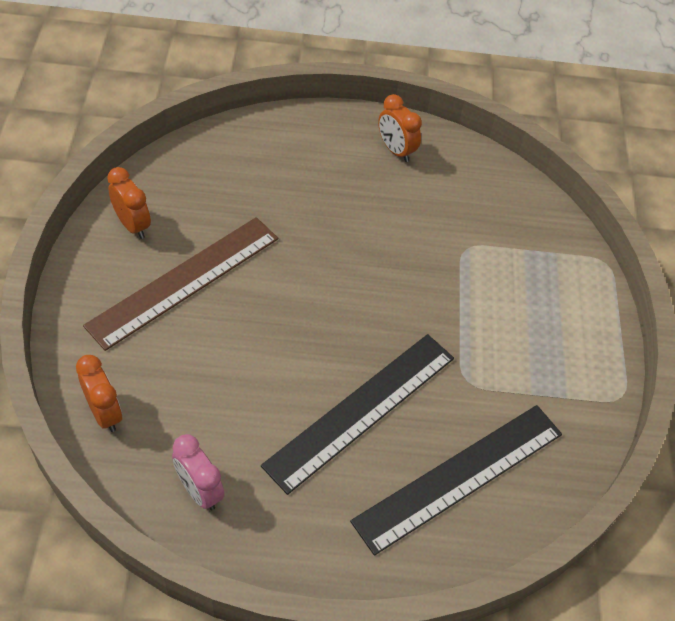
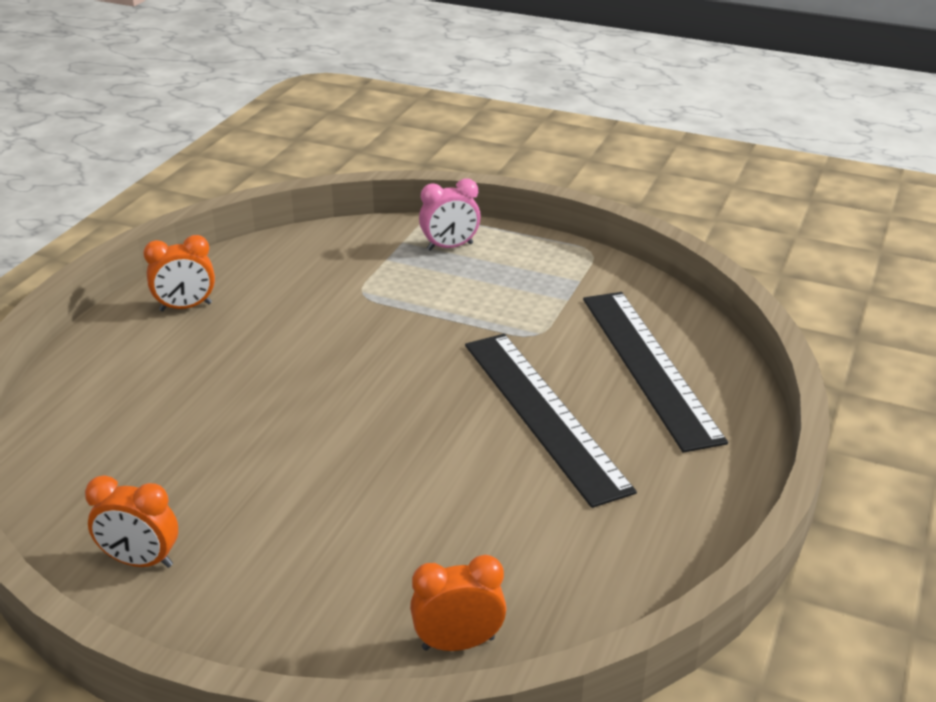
camera: 65 degrees left, 20 degrees down
brown ruler [83,217,278,351] -> none
orange clock [107,167,151,239] -> orange clock turned 150 degrees counterclockwise [85,475,178,568]
pink clock [172,434,225,510] -> pink clock moved to [419,179,481,251]

